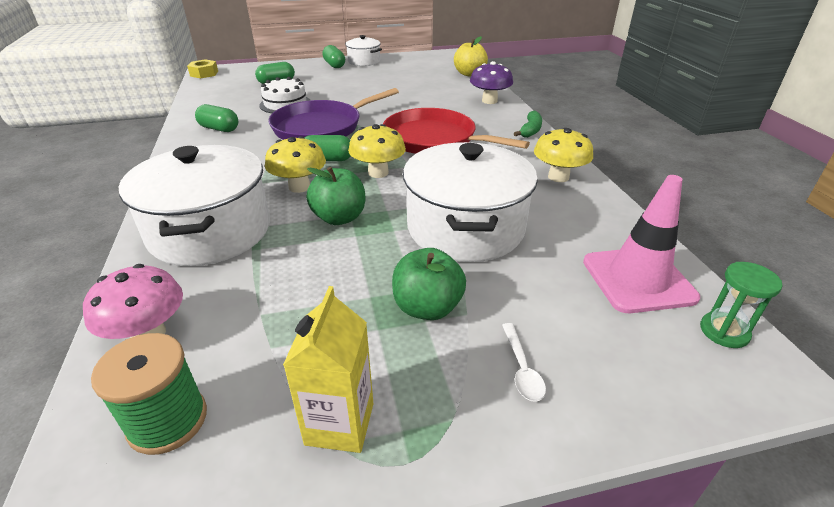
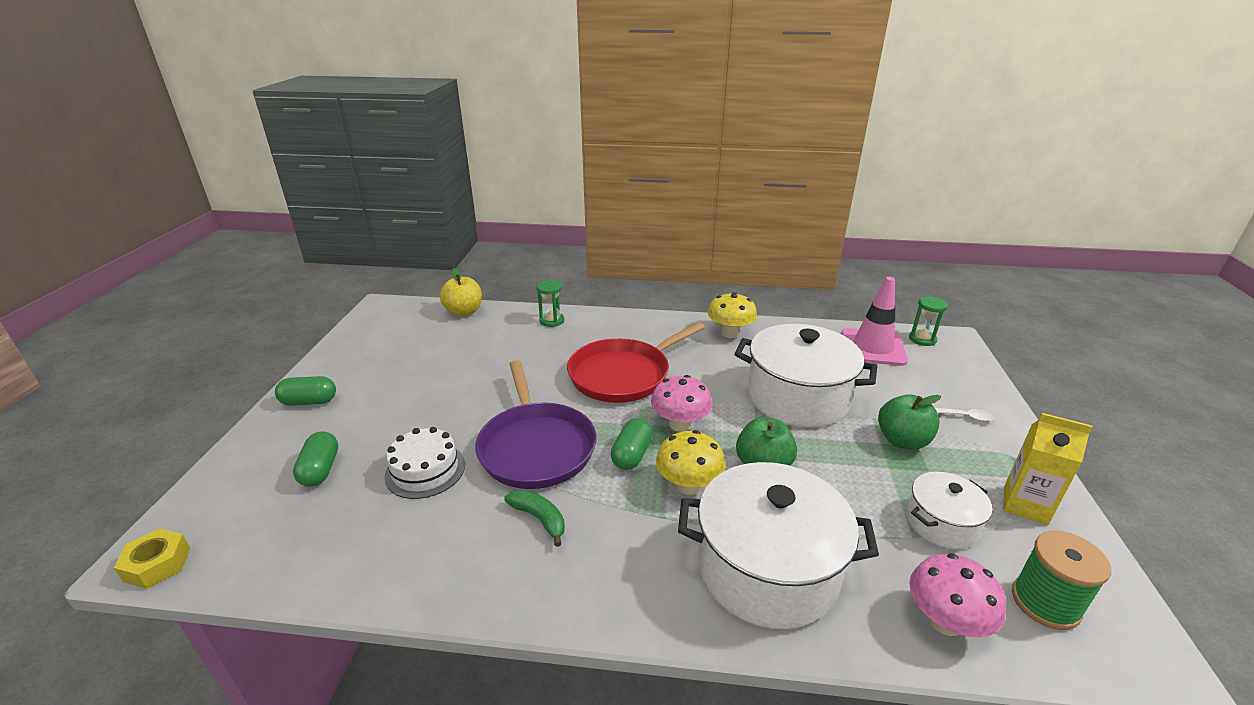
camera: 70 degrees left, 5 degrees down
green capsule [195,104,238,132] -> none
white pot [345,35,382,66] -> white pot moved to [906,472,993,549]
yellow mushroom [348,124,406,178] -> pink mushroom [651,375,712,432]
purple mushroom [470,61,513,104] -> green hourglass [537,280,564,327]
green banana [514,111,542,138] -> green banana moved to [504,490,565,547]

